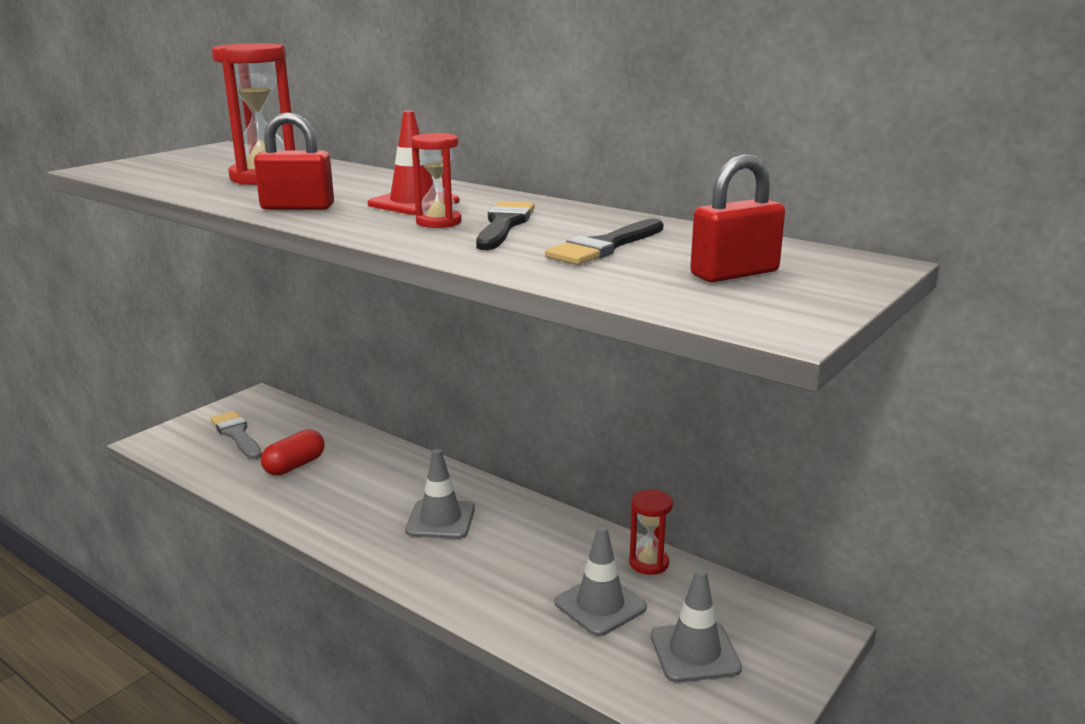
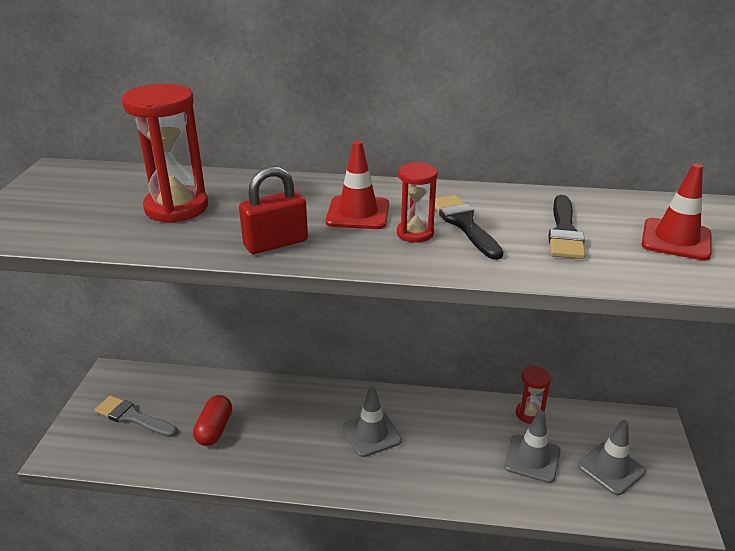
camera: 30 degrees left, 10 degrees up
red padlock [690,154,785,282] -> red traffic cone [641,164,712,260]

